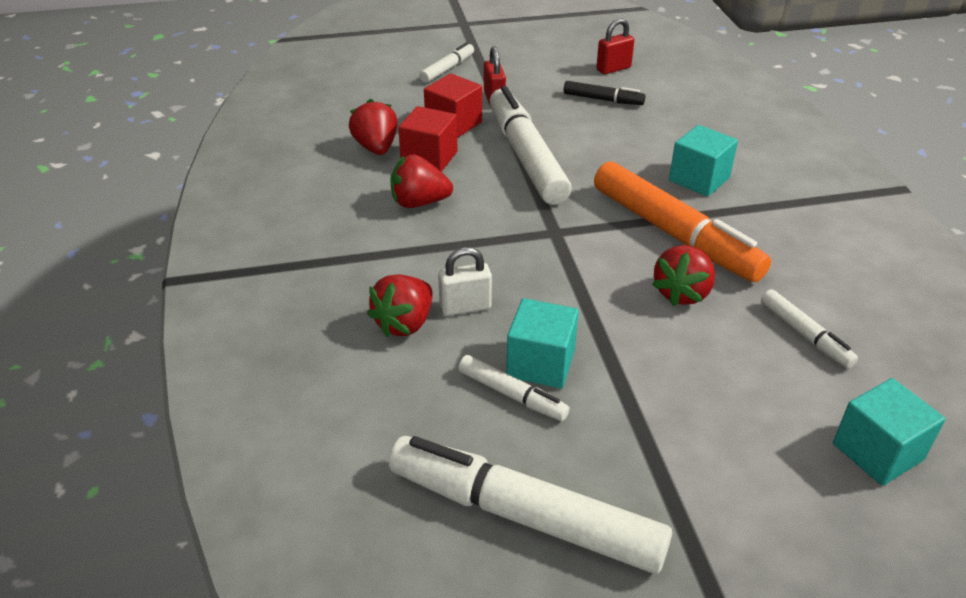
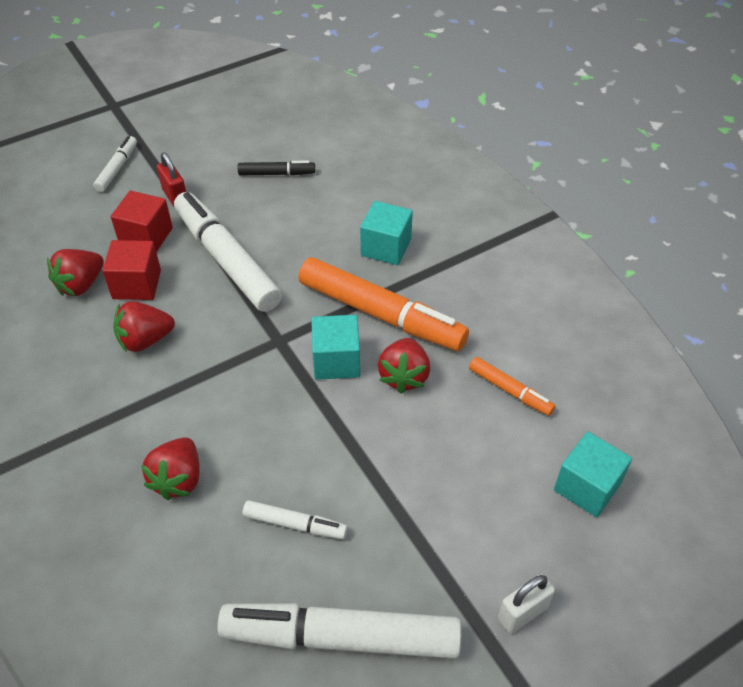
camera: 20 degrees left, 10 degrees up
red strawberry [349,99,398,155] -> red strawberry turned 105 degrees counterclockwise [47,249,104,296]
white padlock [438,247,492,316] -> white padlock moved to [498,574,555,633]
turquoise cube [506,298,579,388] -> turquoise cube moved to [311,315,360,380]
red padlock [596,18,634,74] -> none
white marker [761,289,858,369] -> orange marker [469,357,555,416]

